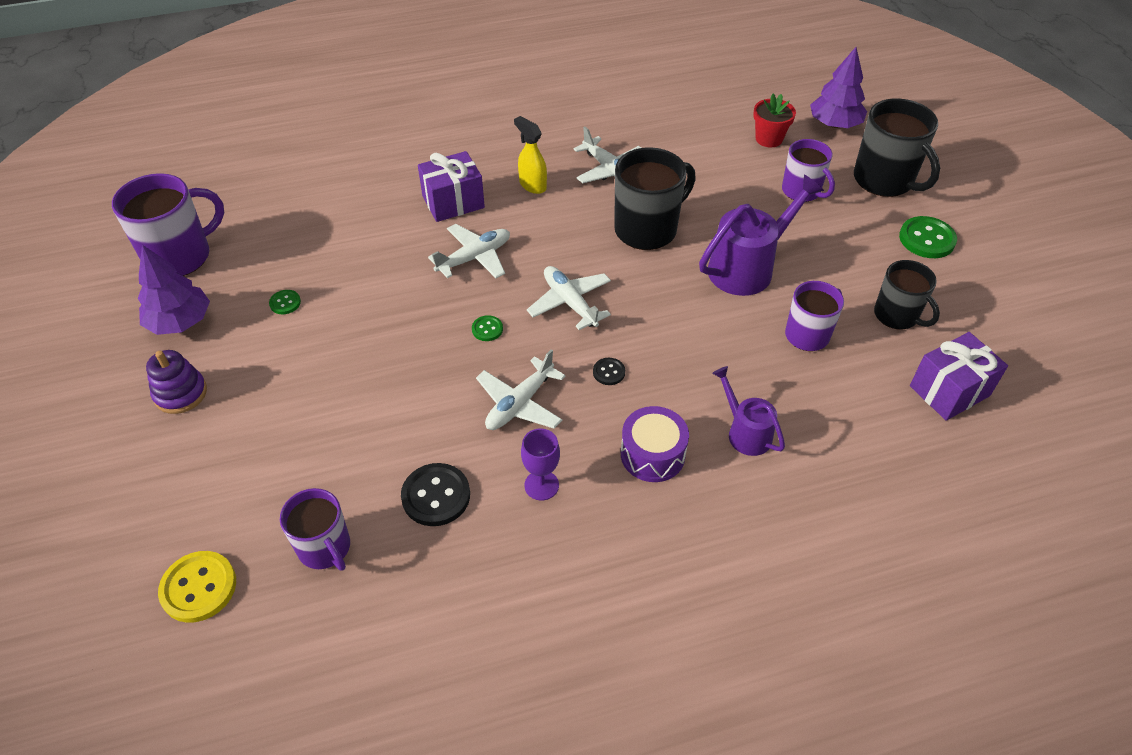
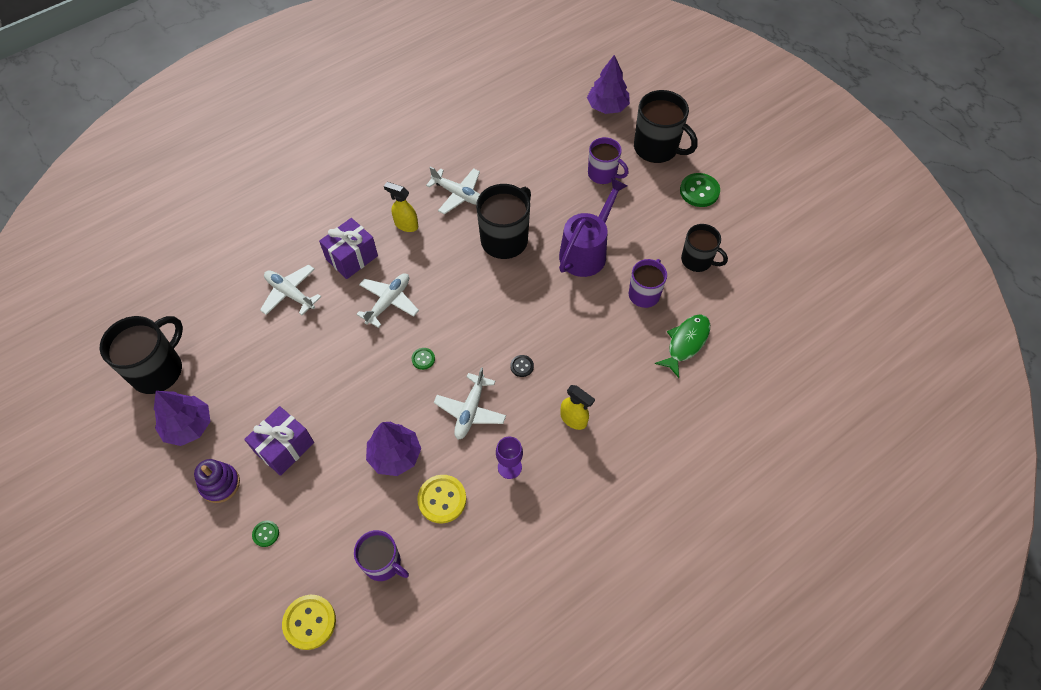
camera: 20 degrees left, 10 degrees up
purple mug [112,173,224,276] -> black mug [100,316,183,394]
green button [269,290,301,314] -> green button moved to [252,521,279,547]
black button [401,463,470,526] -> yellow button [417,475,466,524]
white plane [527,266,611,330] -> white plane moved to [260,264,321,315]
purple drum [621,406,689,482] -> yellow spray bottle [560,385,595,430]
purple watering can [712,366,785,456] -> none
red flower pot [753,94,796,147] -> none
purple gift [910,332,1008,421] -> purple gift moved to [244,406,314,476]
none -> purple tree [366,422,421,476]
none -> green fish [655,314,710,378]

